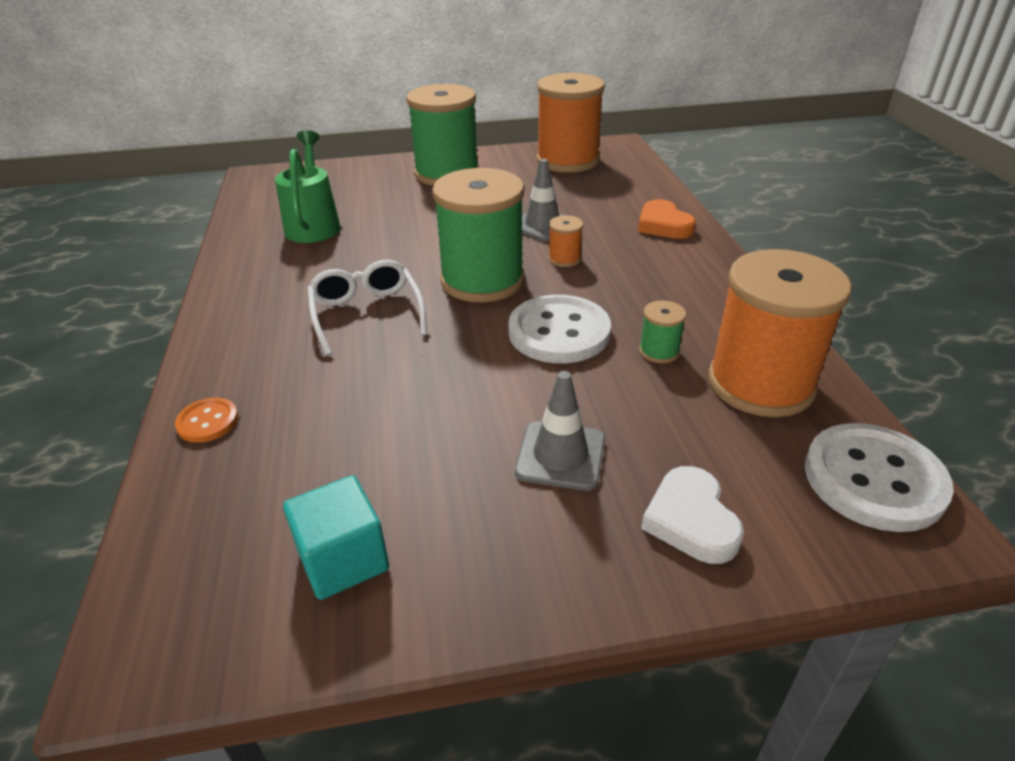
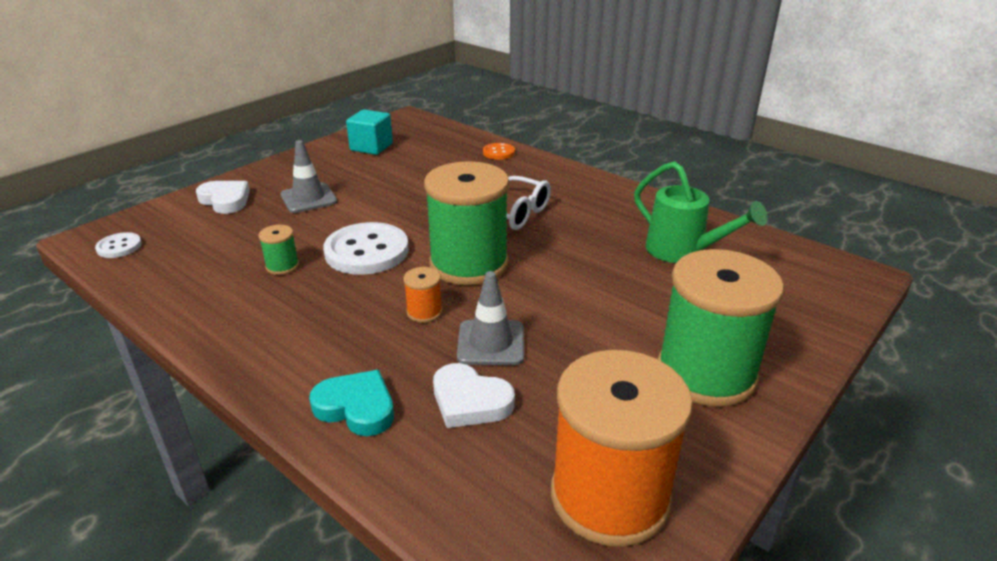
camera: 140 degrees right, 5 degrees down
orange heart [638,199,696,239] -> turquoise heart [309,370,394,436]
orange spool [708,249,852,417] -> none
white button [805,423,954,532] -> white button [95,232,142,258], size x0.50
none -> white heart [433,363,515,428]

